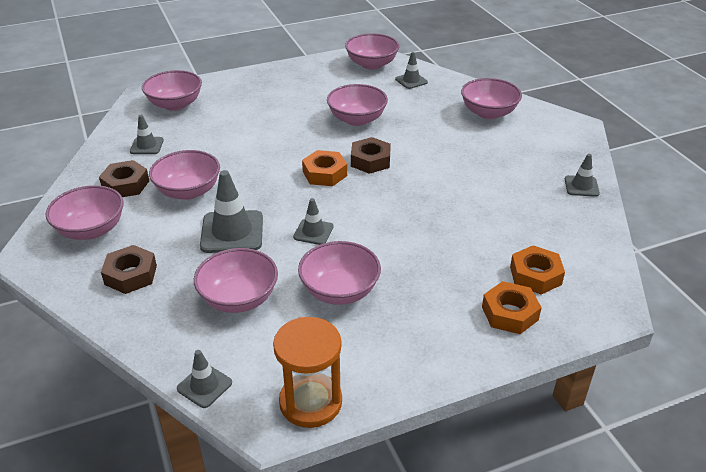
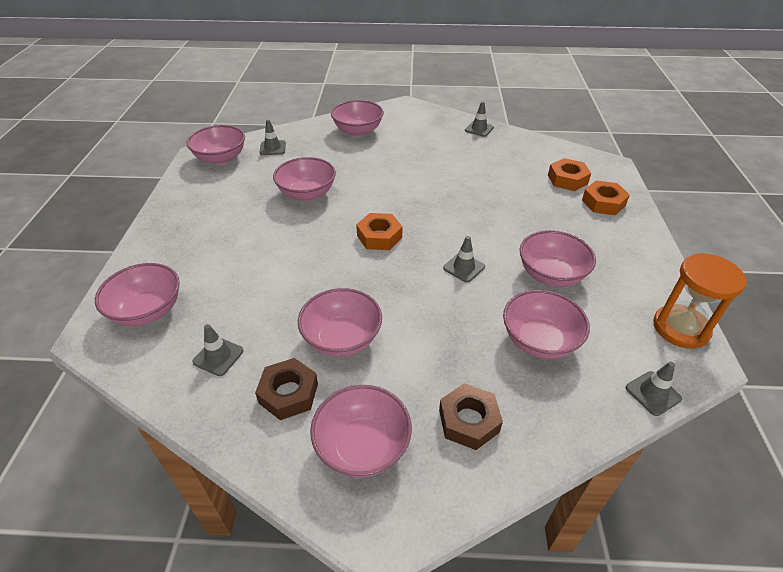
camera: 65 degrees left, 5 degrees up
grey traffic cone [200,170,263,253] -> none
brown nut [351,137,391,174] -> none

